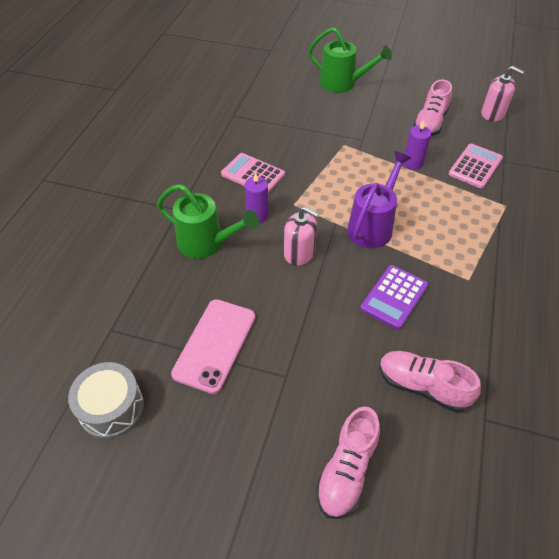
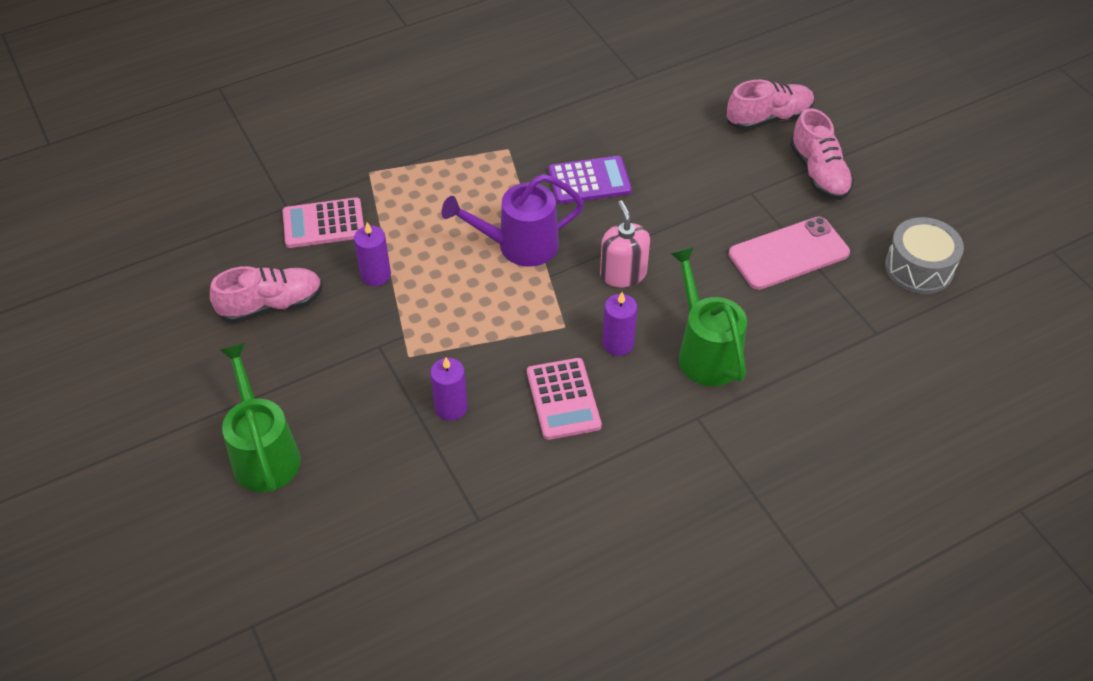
camera: 135 degrees left, 0 degrees up
pink shoe [379,351,481,412] -> pink shoe moved to [790,108,854,200]
pink soap dispenser [481,66,524,122] -> none
none -> purple candle [430,357,468,421]

